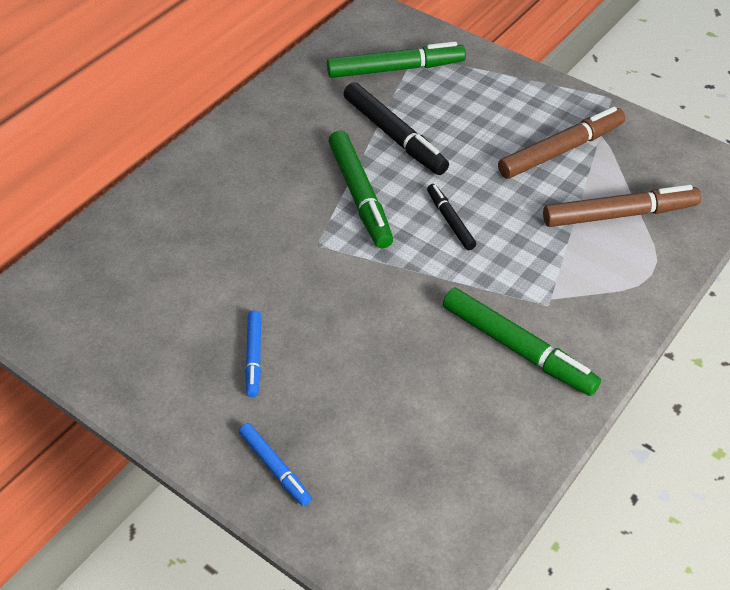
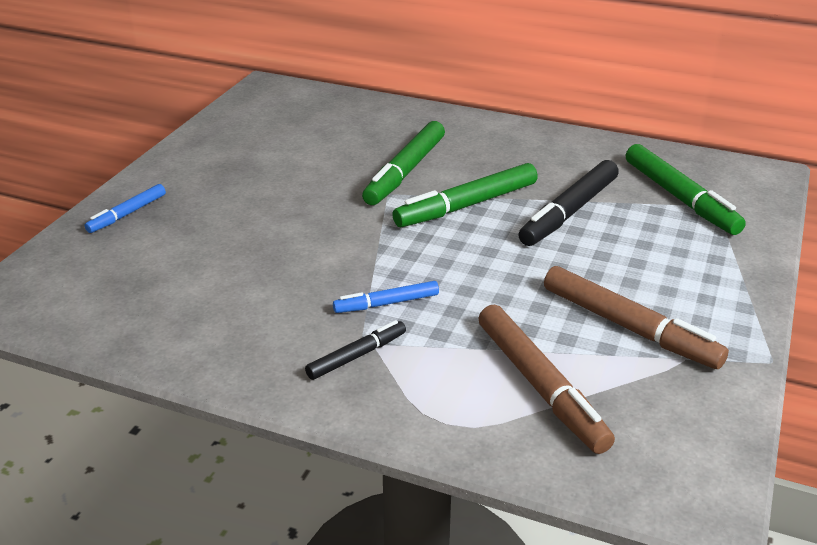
camera: 75 degrees right, 15 degrees down
blue marker [245,310,261,397] -> blue marker moved to [333,281,439,313]
black marker [427,184,476,250] -> black marker moved to [305,320,406,380]
green marker [443,288,601,396] -> green marker moved to [362,121,445,205]

